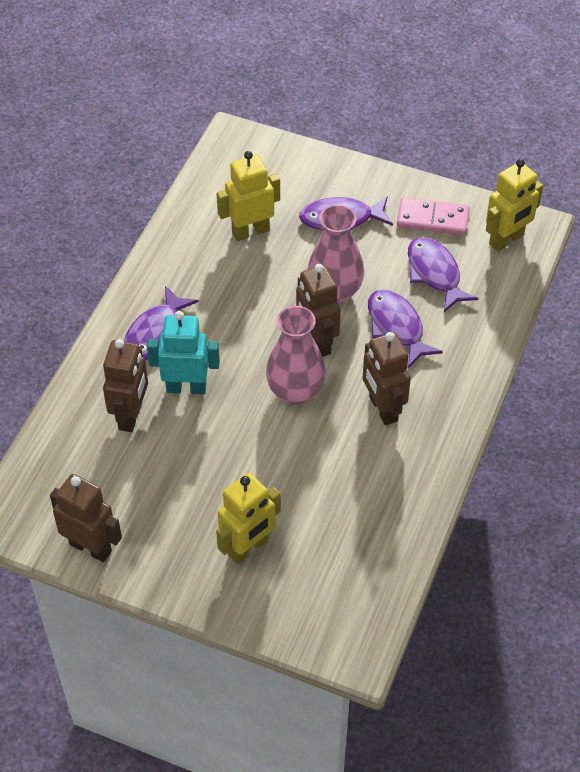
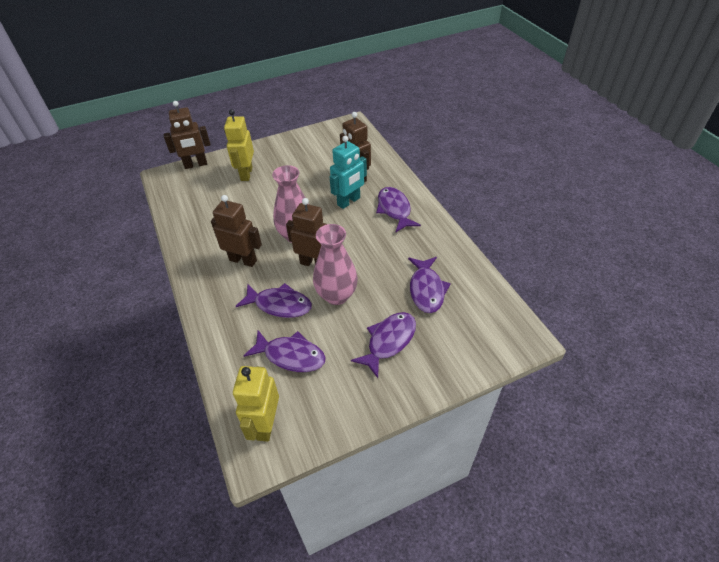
camera: 135 degrees right, 5 degrees down
brown robot [50,474,122,562] -> brown robot moved to [164,101,211,169]
yellow robot [217,151,280,241] -> purple fish [408,257,451,313]
pink domino [397,198,469,235] -> none

